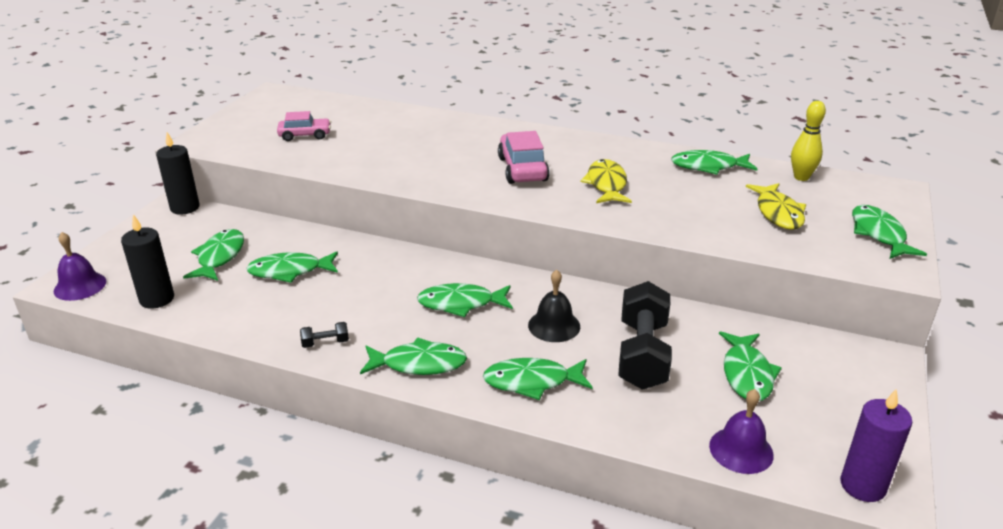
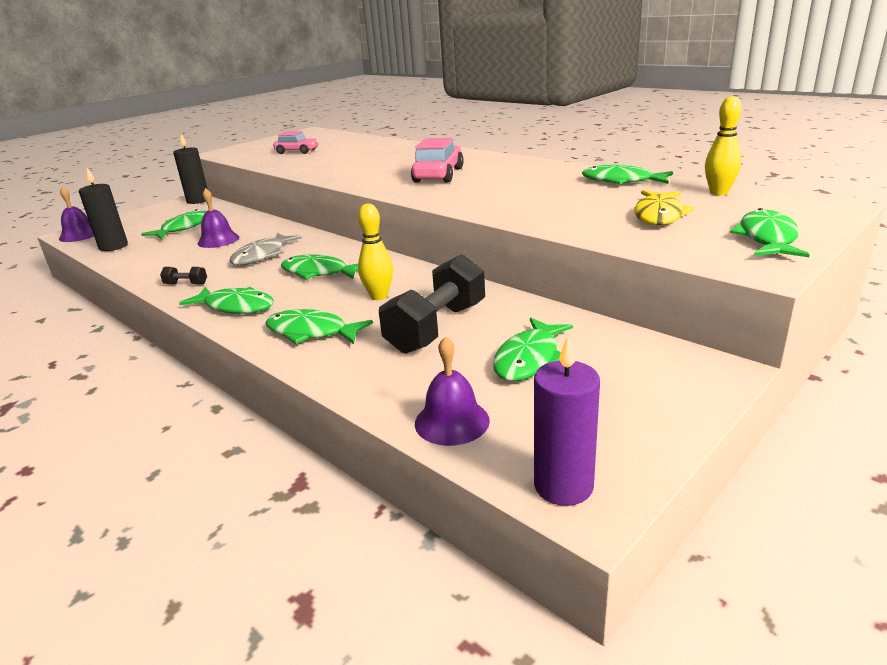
camera: 25 degrees right, 5 degrees down
green fish [246,251,338,283] -> purple bell [198,188,239,248]
black bell [528,270,580,342] -> yellow bowling pin [358,204,393,300]
yellow fish [581,159,632,203] -> none
none -> grey fish [230,233,302,265]

